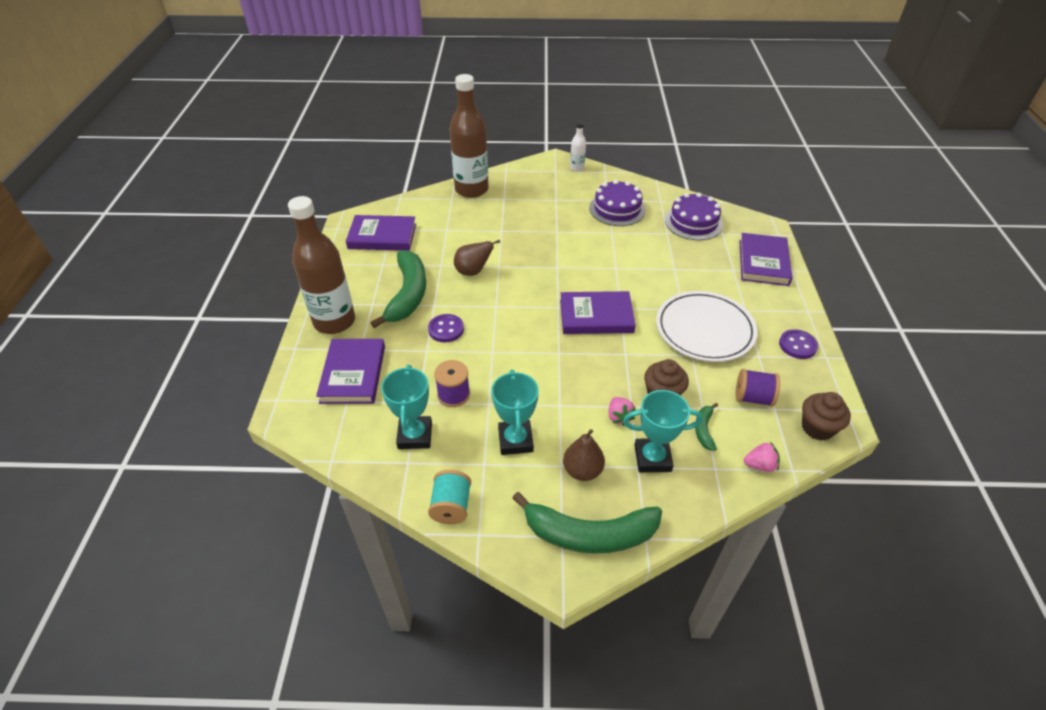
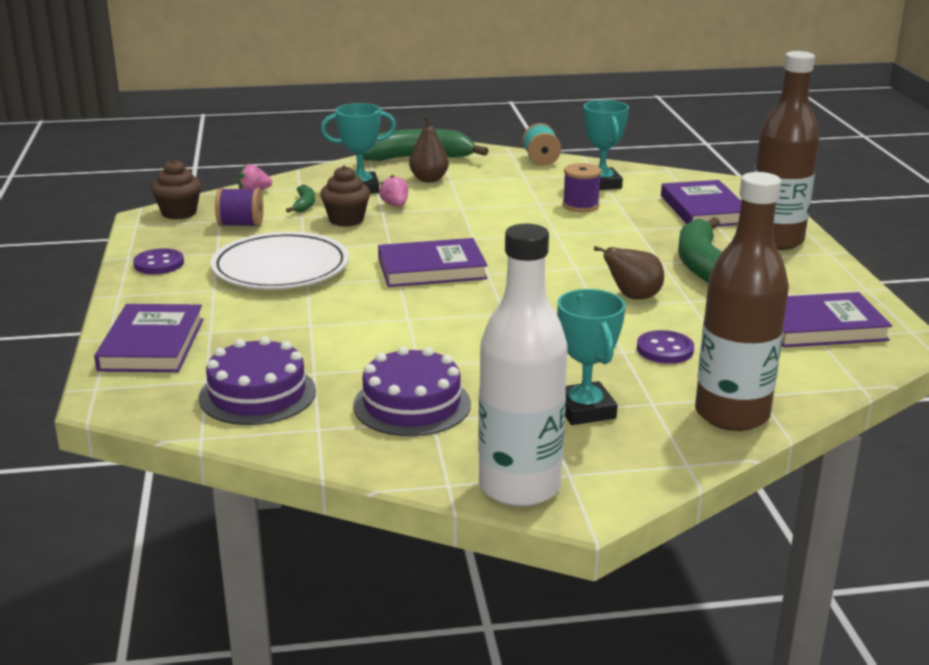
camera: 170 degrees right, 20 degrees down
purple button [428,314,464,342] -> purple button moved to [637,330,694,364]
turquoise trophy [491,369,539,455] -> turquoise trophy moved to [557,289,626,425]
white bottle [570,122,586,172] -> white bottle [478,224,567,507], size x2.26

